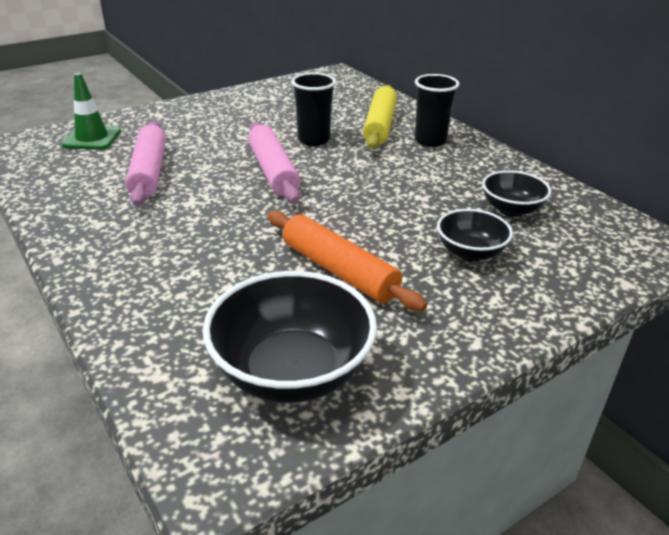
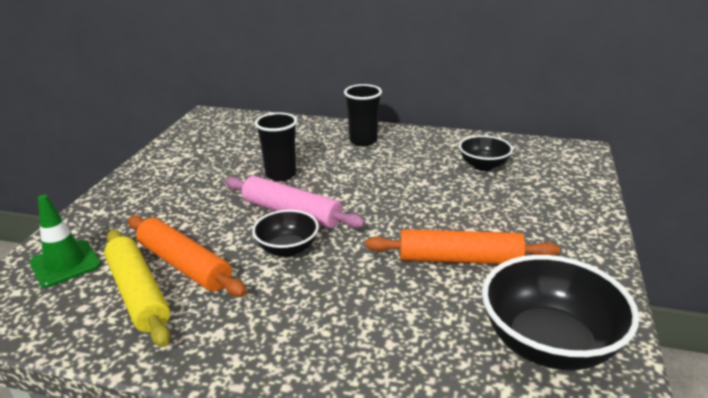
camera: 40 degrees left, 5 degrees down
pink rolling pin [125,121,166,206] -> orange rolling pin [128,215,247,297]
yellow rolling pin [363,85,397,149] -> yellow rolling pin moved to [104,230,171,347]
black bowl [437,209,513,262] -> black bowl moved to [252,210,319,257]

